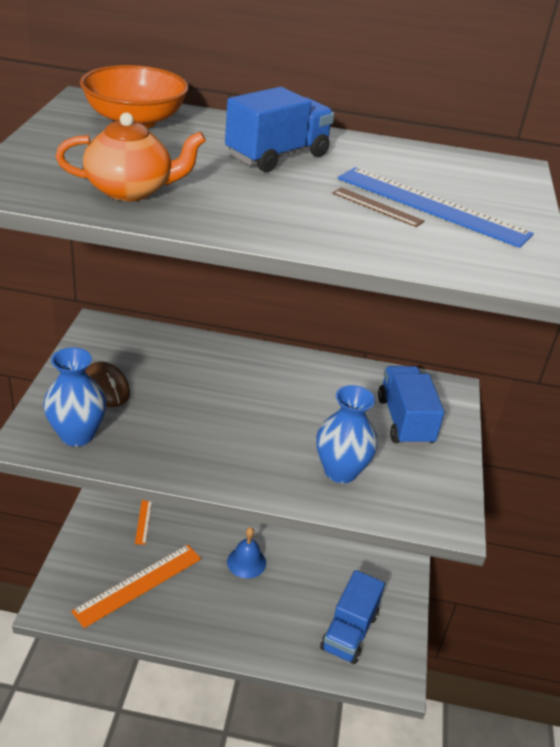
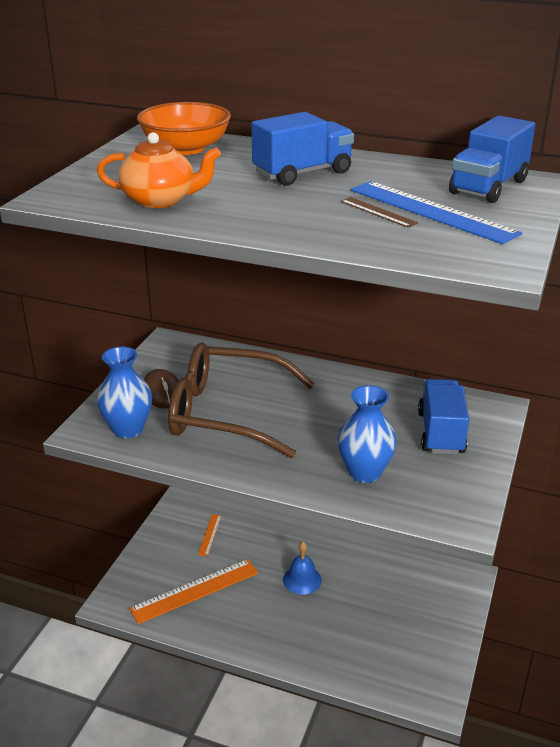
camera: 15 degrees right, 5 degrees down
blue truck [320,570,385,664] -> blue truck moved to [449,115,536,203]
none -> brown glasses [168,343,315,458]

